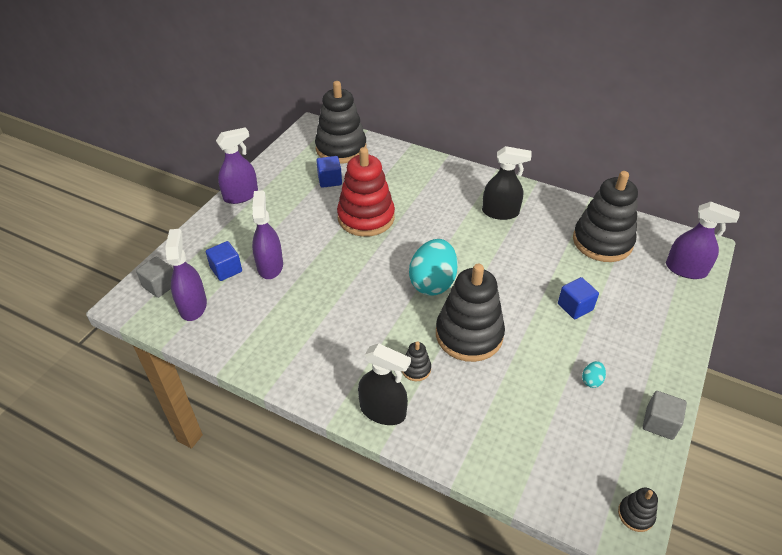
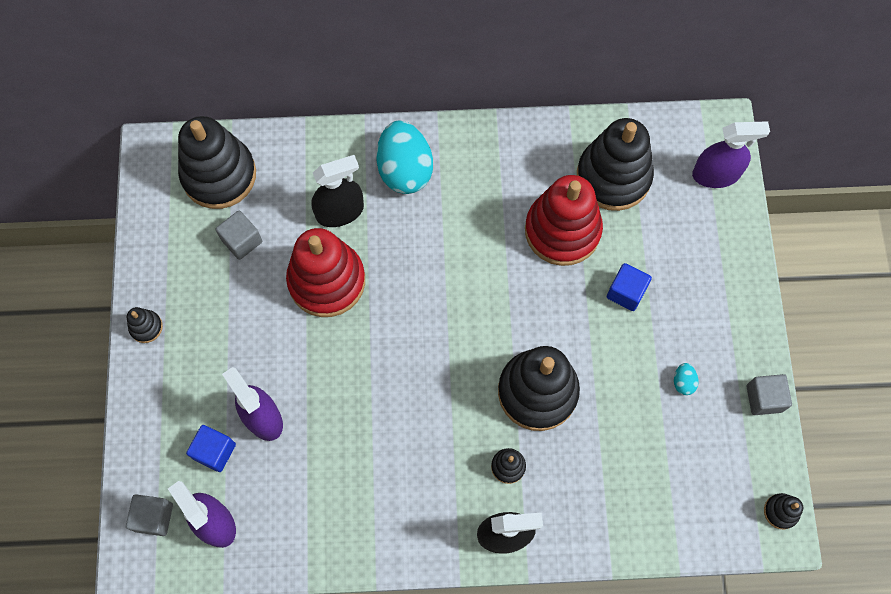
camera: 30 degrees left, 25 degrees up
purple spray bottle [216,127,258,204] -> black stacking toy [127,307,163,343]
blue cube [316,156,342,188] -> grey cube [216,211,262,260]
turquoise egg [409,239,458,296] -> turquoise egg moved to [376,121,433,194]
black spray bottle [482,146,532,220] -> black spray bottle moved to [311,155,364,227]
none -> red stacking toy [525,175,603,266]

